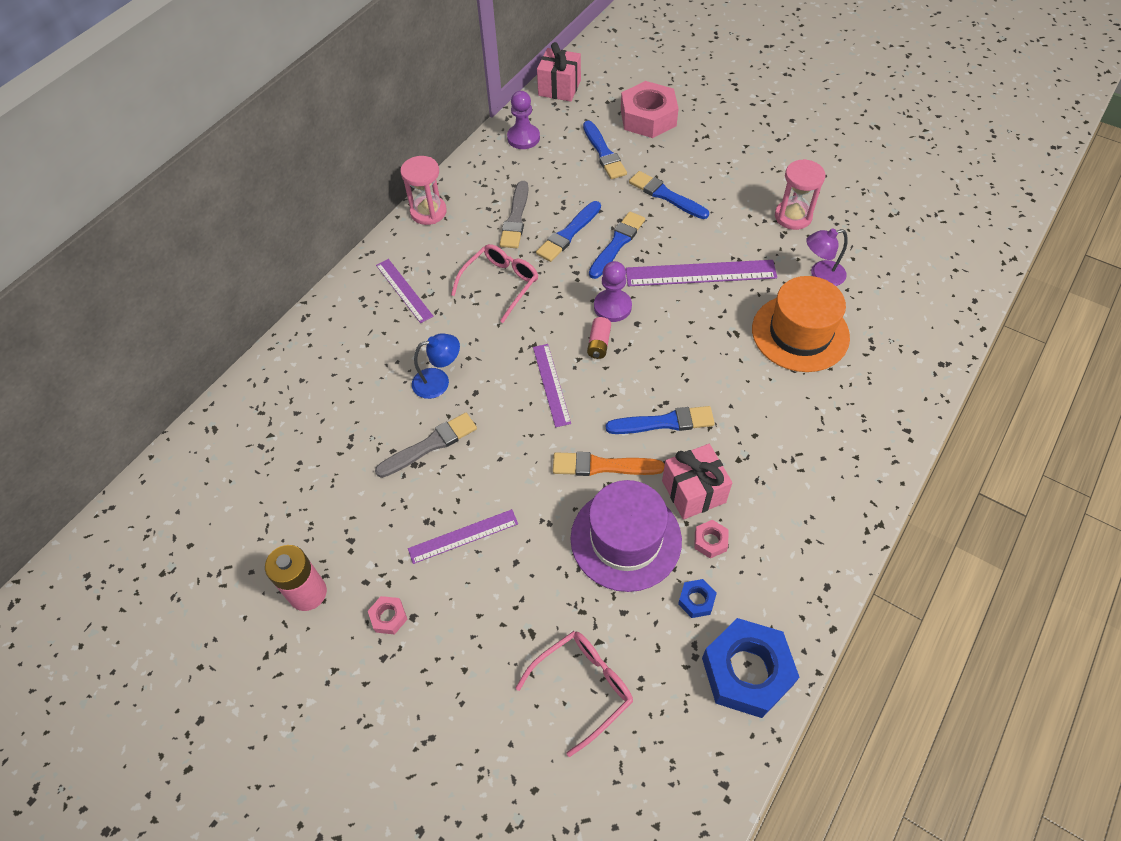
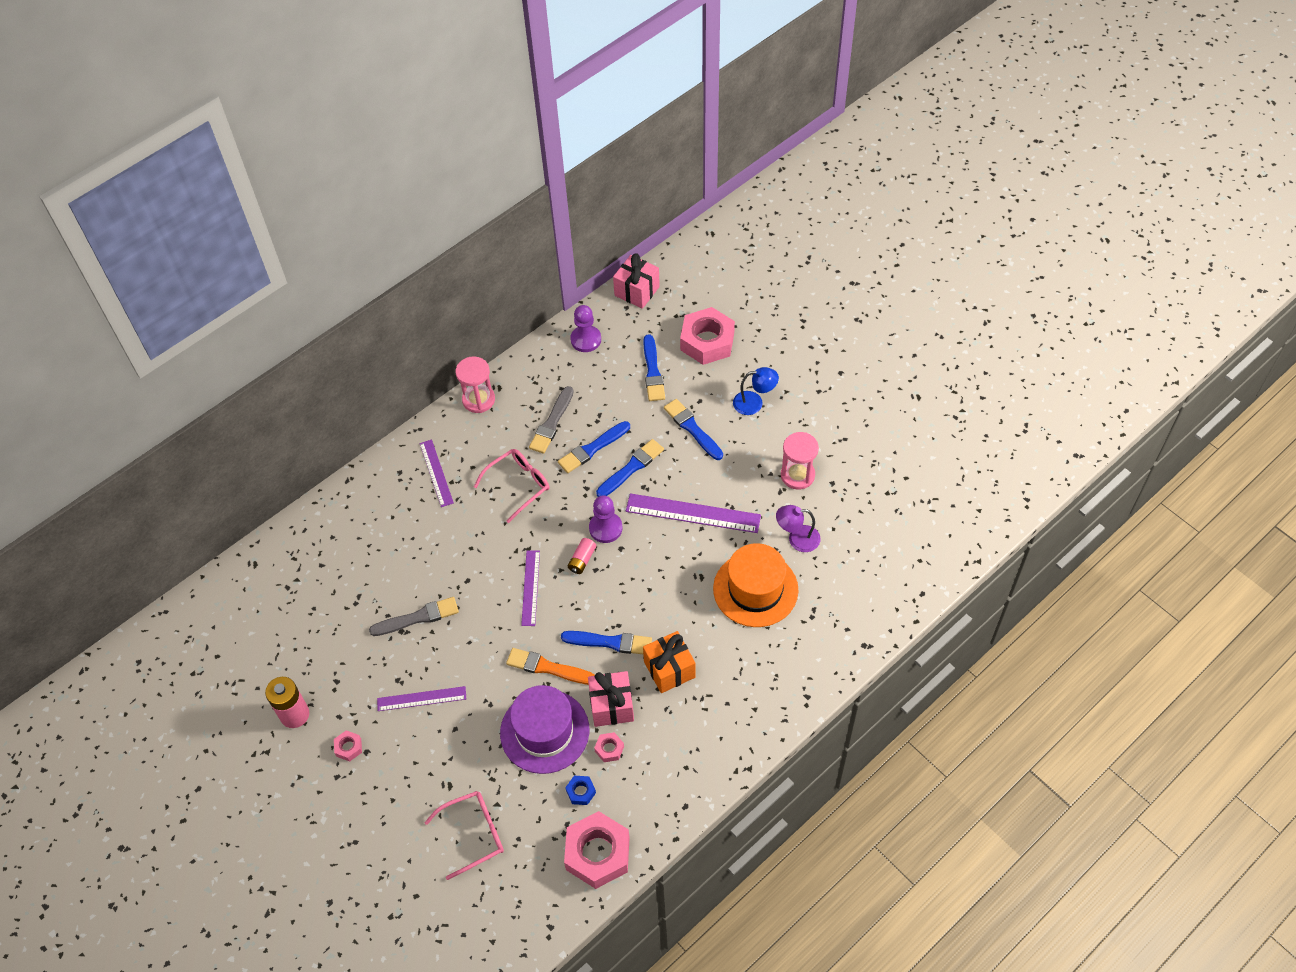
camera: 15 degrees right, 0 degrees up
blue lamp [412,333,460,399] -> blue lamp moved to [733,367,779,415]
blue nut [702,618,800,718] -> pink nut [564,811,630,889]
none -> orange gift [643,631,696,693]

